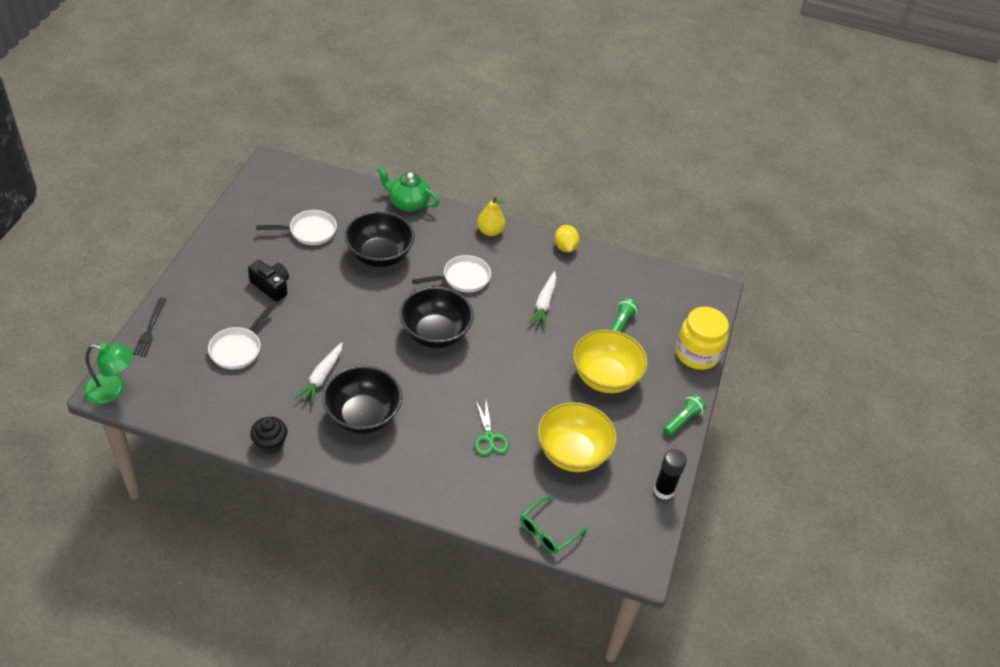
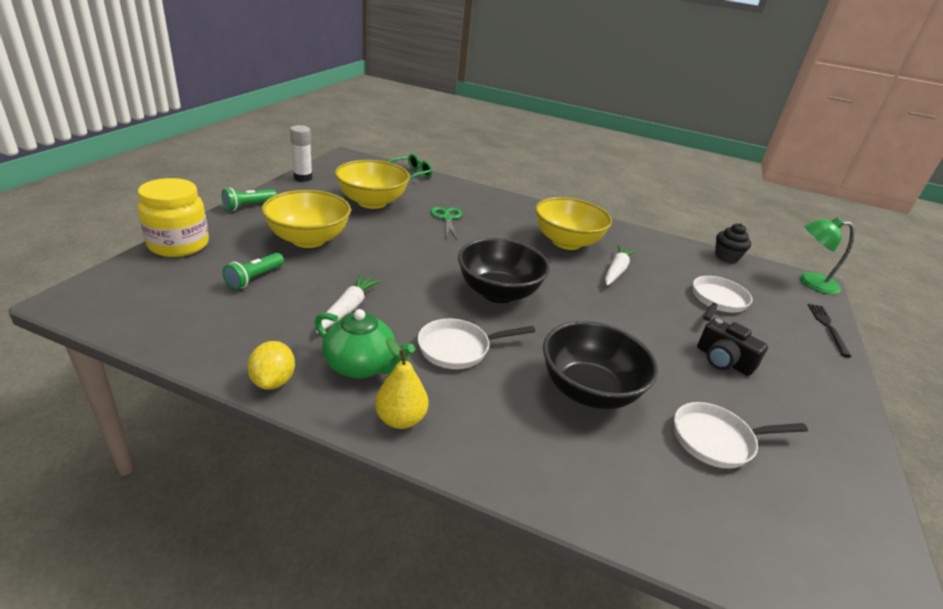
camera: 175 degrees left, 15 degrees down
black cupcake [250,417,287,454] -> black cupcake moved to [715,223,751,263]
black bowl [322,365,402,434] -> yellow bowl [535,197,612,250]
green teapot [377,166,440,211] -> green teapot moved to [315,309,415,379]
black glue stick [654,449,687,500] -> white glue stick [290,125,312,182]

